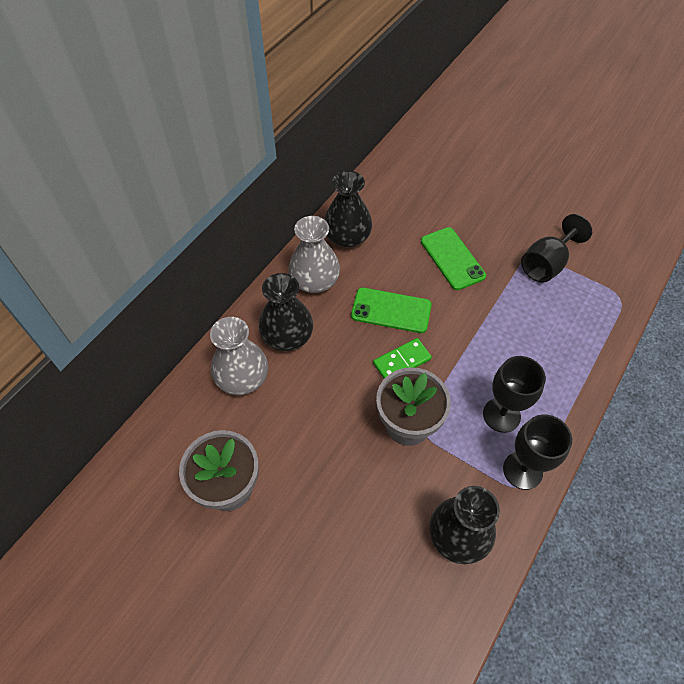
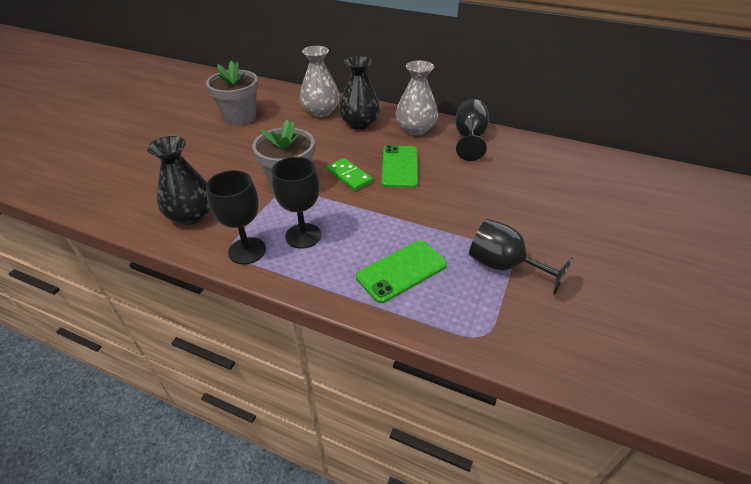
camera: 80 degrees right, 15 degrees down
black vase [324,171,372,247] -> black goblet [455,99,489,161]
green phone [421,227,486,290] -> green phone moved to [356,240,447,303]

